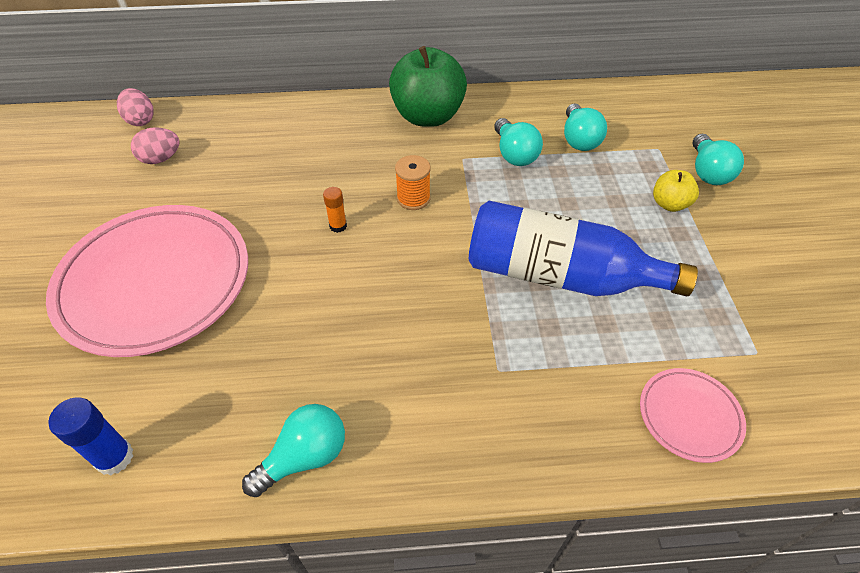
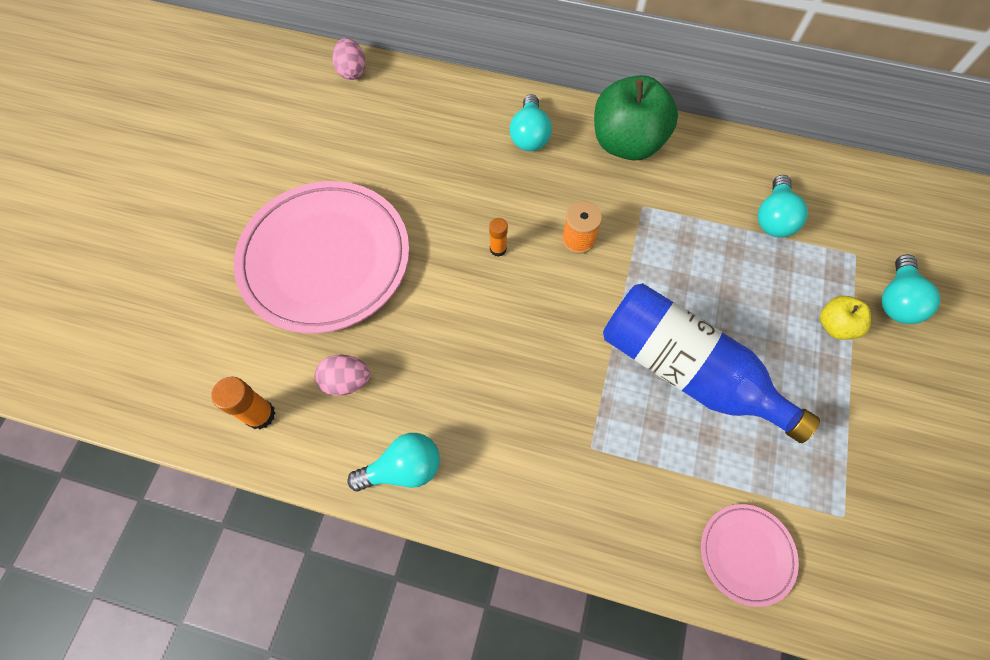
camera: 20 degrees right, 15 degrees up
blue glue stick [48,397,134,475] -> orange glue stick [211,377,275,430]
pink egg [131,127,180,164] -> pink egg moved to [315,355,370,396]
turquoise light bulb [494,118,543,166] -> turquoise light bulb moved to [510,94,552,151]

